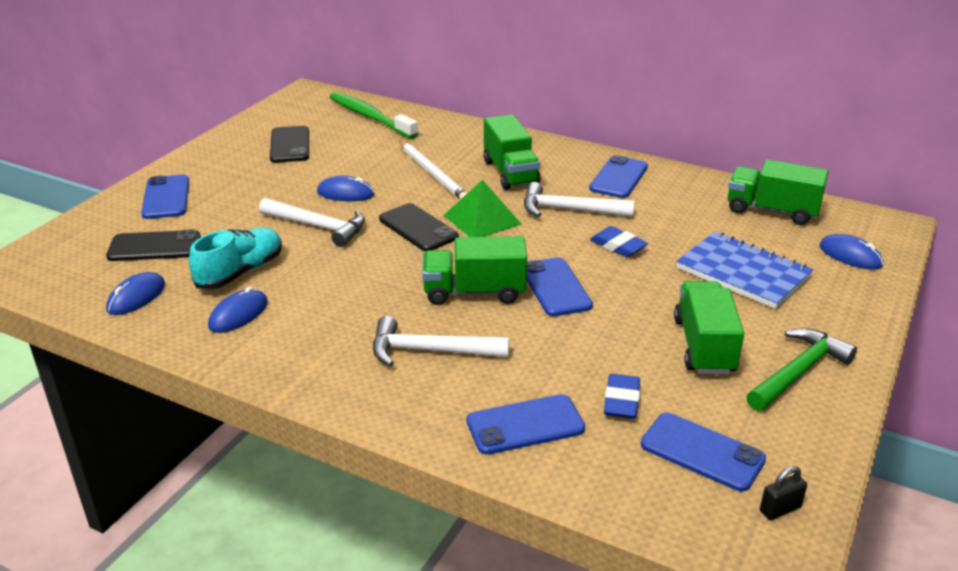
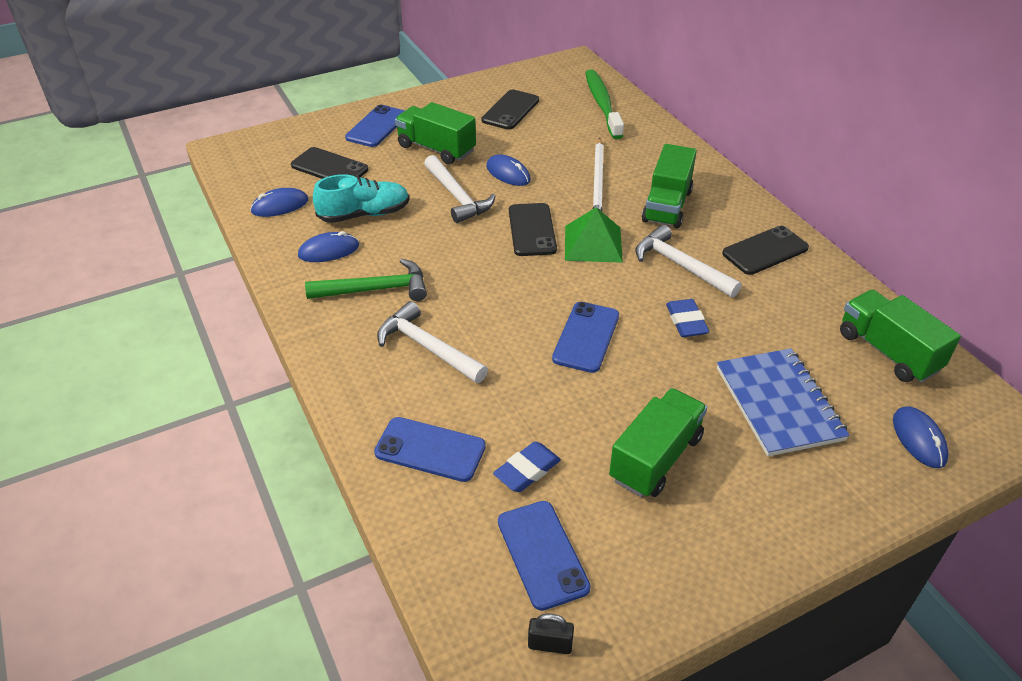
camera: 35 degrees right, 10 degrees up
green truck [422,236,527,305] -> green truck moved to [395,102,476,164]
blue phone [589,155,648,198] -> black phone [722,226,809,275]
green hammer [746,328,857,411] -> green hammer moved to [305,259,427,301]

